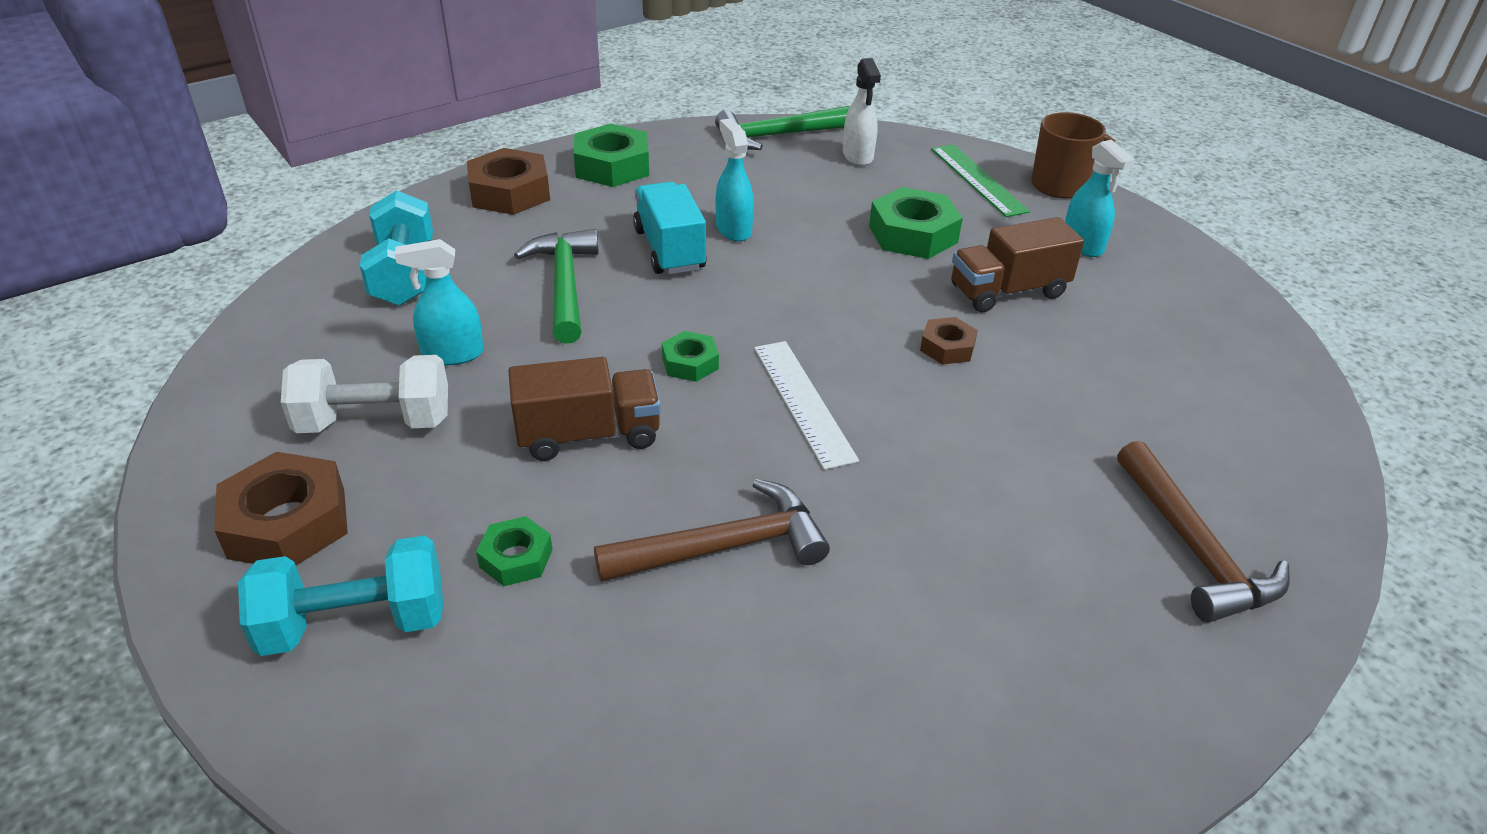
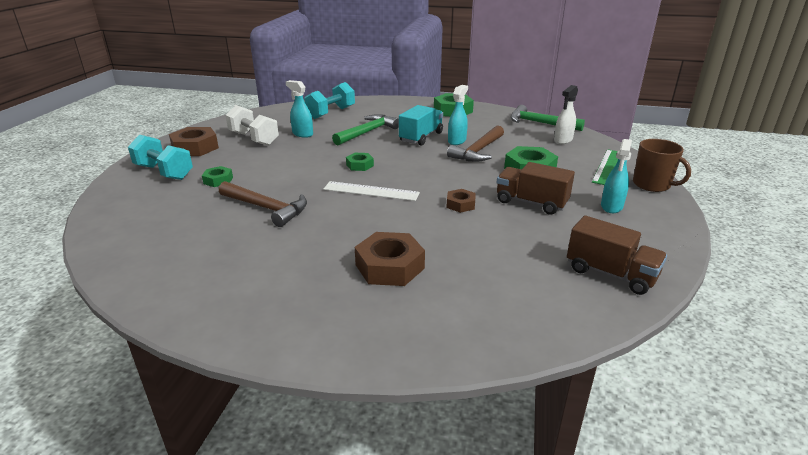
camera: 50 degrees right, 10 degrees down
brown nut [467,148,550,215] -> brown nut moved to [355,232,425,286]
brown truck [508,357,661,461] -> brown truck moved to [567,215,667,295]
white ruler [754,341,859,470] -> white ruler turned 75 degrees clockwise [323,181,420,201]
brown hammer [1117,441,1290,622] -> brown hammer moved to [447,125,504,162]

